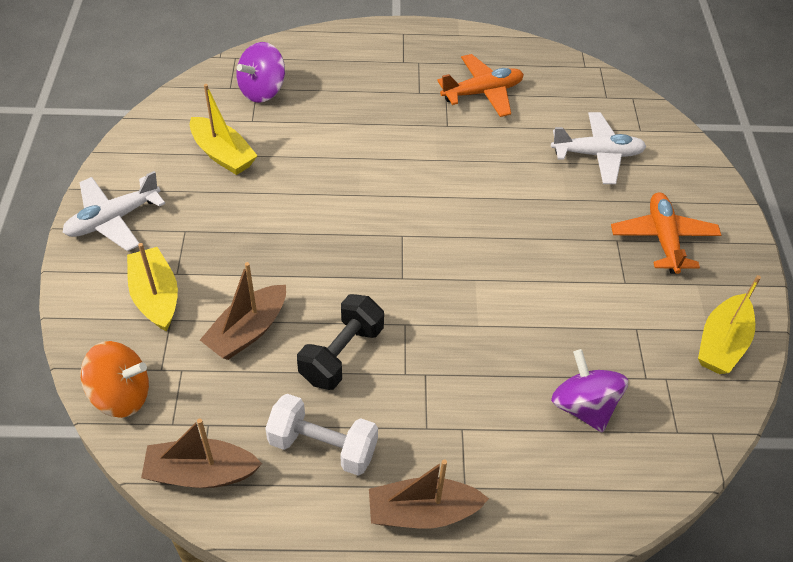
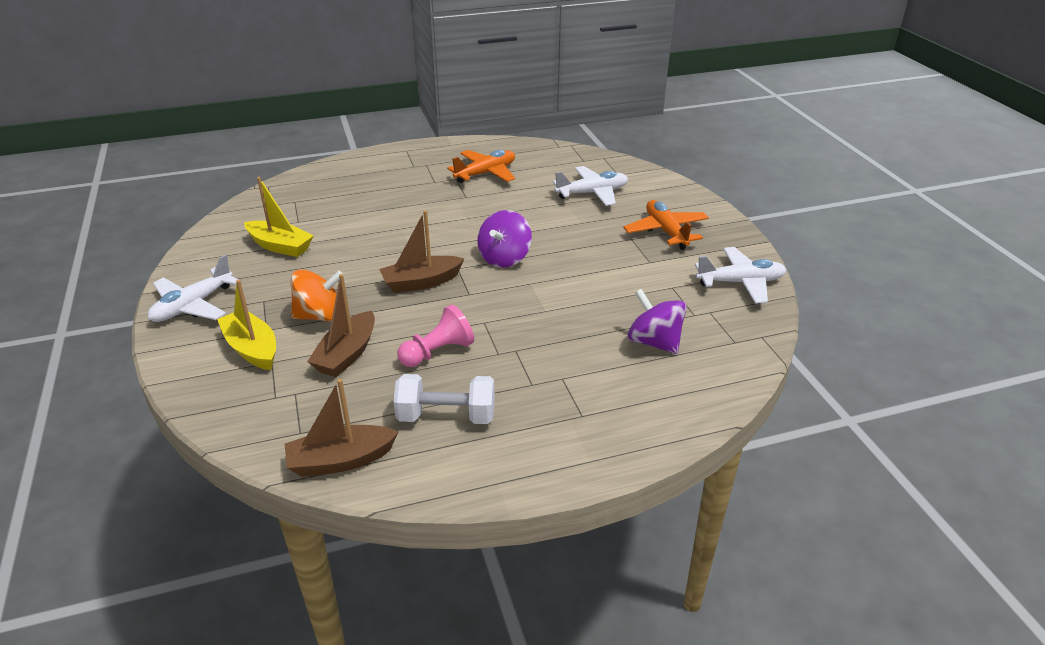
camera: 15 degrees left, 15 degrees down
orange spinning top [81,341,149,418] -> orange spinning top moved to [291,269,344,322]
purple spinning top [236,42,285,103] -> purple spinning top moved to [477,210,532,268]
black dumbbell [297,294,384,390] -> pink pawn [397,304,474,367]
brown boat [369,459,489,528] -> brown boat moved to [379,210,465,293]
yellow boat [698,275,761,374] -> white plane [695,247,786,304]

